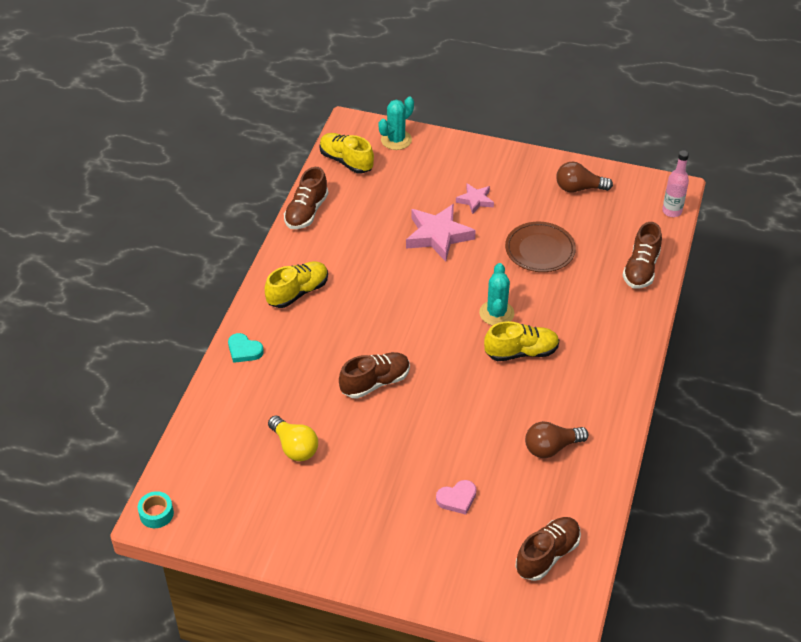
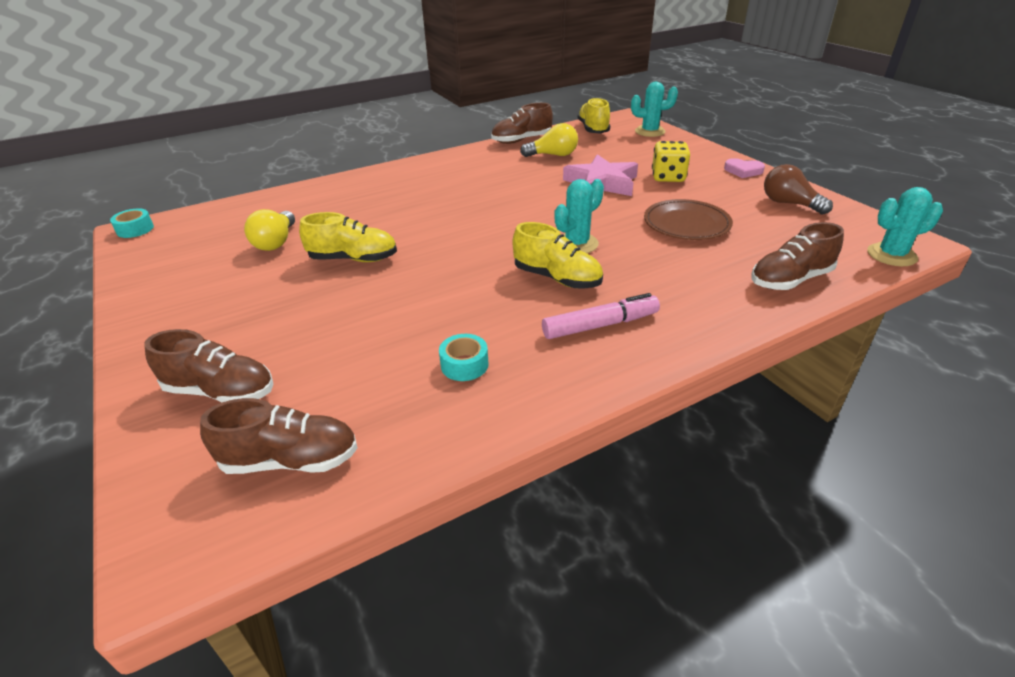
camera: 45 degrees right, 10 degrees down
turquoise heart [228,333,264,363] -> none
yellow shoe [265,261,328,308] -> yellow shoe moved to [299,212,397,262]
brown shoe [339,352,410,399] -> brown shoe moved to [145,329,273,402]
pink heart [436,480,477,515] -> pink heart moved to [724,158,765,178]
pink star [456,184,494,214] -> yellow dice [652,141,690,182]
brown light bulb [525,421,589,458] -> turquoise tape [439,334,488,381]
pink bottle [662,150,689,217] -> turquoise cactus [867,187,943,266]
none -> yellow light bulb [520,123,578,157]
none -> pink marker [542,293,660,339]

